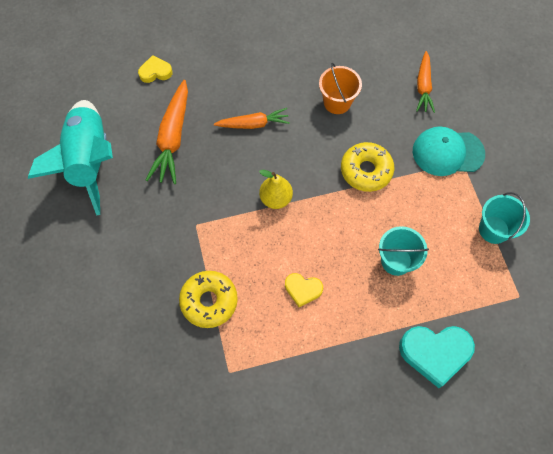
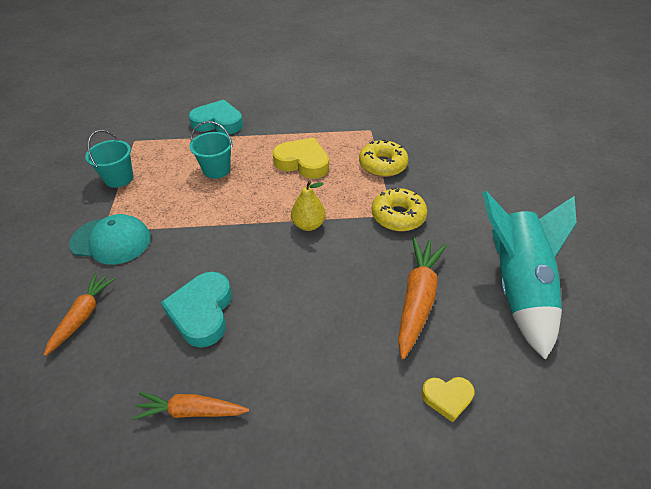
camera: 170 degrees left, 20 degrees down
orange carrot [214,108,290,129] -> orange carrot moved to [131,392,249,420]
yellow heart [285,273,323,307] -> yellow heart [272,138,329,179], size x1.78
orange bucket [319,63,362,114] -> turquoise heart [161,272,232,348]
yellow donut [341,142,394,192] -> yellow donut moved to [372,188,427,231]

